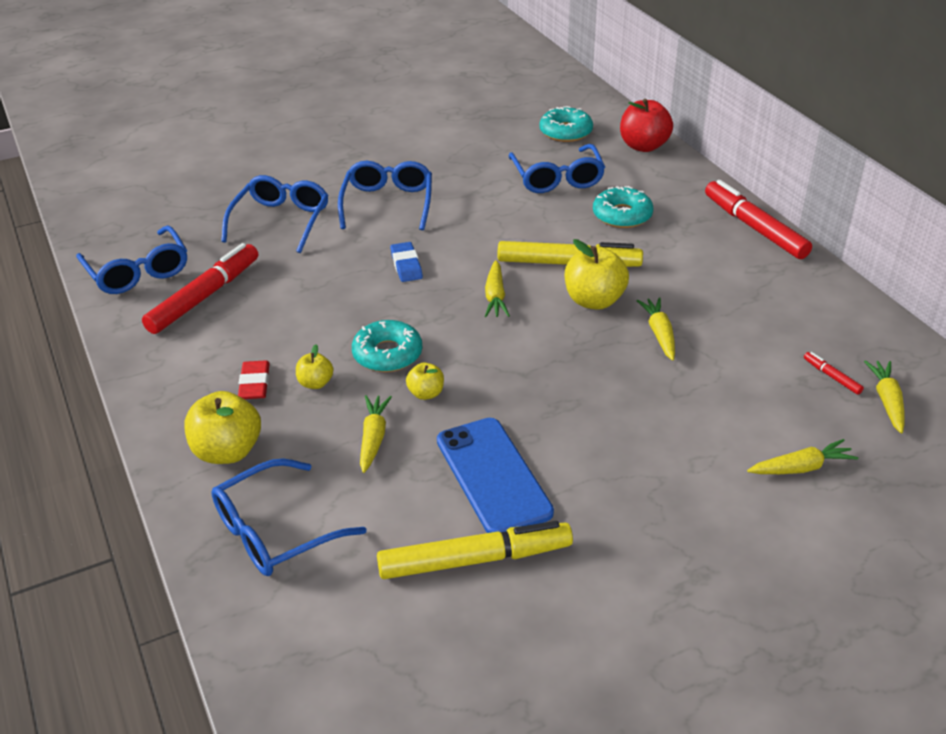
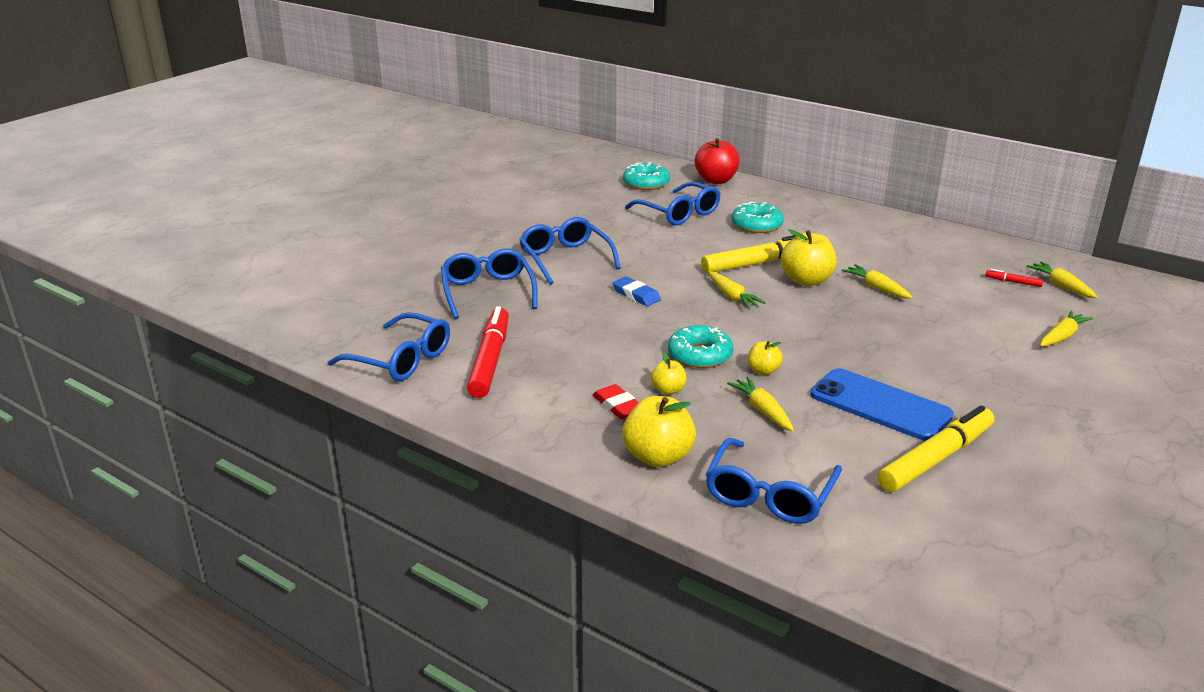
camera: 30 degrees left, 10 degrees down
red marker [705,180,812,259] -> none

